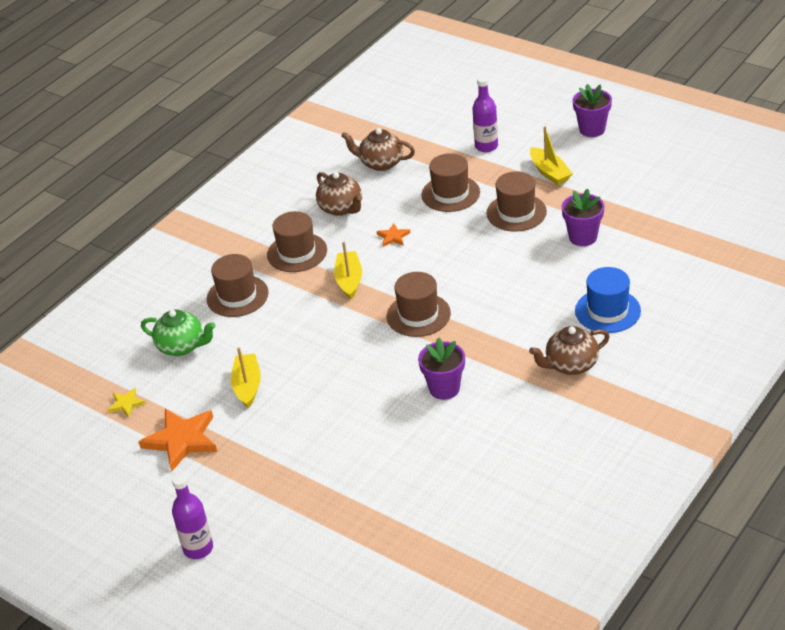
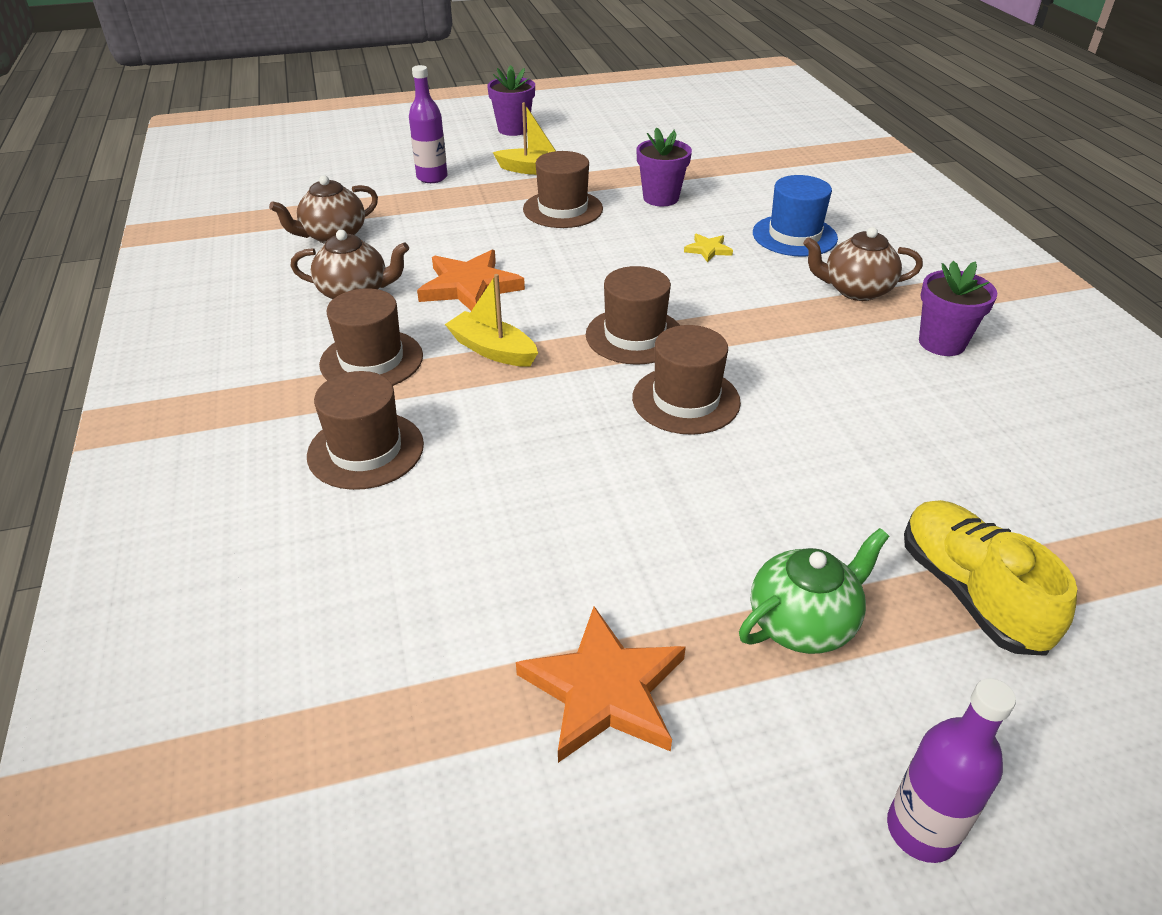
camera: 55 degrees left, 0 degrees up
yellow star [108,388,146,418] -> yellow star moved to [684,234,733,263]
green teapot [141,310,216,356] -> green teapot moved to [739,528,890,654]
yellow boat [231,348,261,408] -> none
orange star [377,223,411,247] -> orange star [417,250,525,311], size x2.06
purple flower pot [418,337,465,400] -> purple flower pot moved to [919,261,997,356]
brown hat [421,153,480,212] -> brown hat moved to [632,325,741,435]
brown teapot [529,326,610,375] -> brown teapot turned 75 degrees clockwise [803,227,923,301]
none -> yellow shoe [904,500,1077,656]

